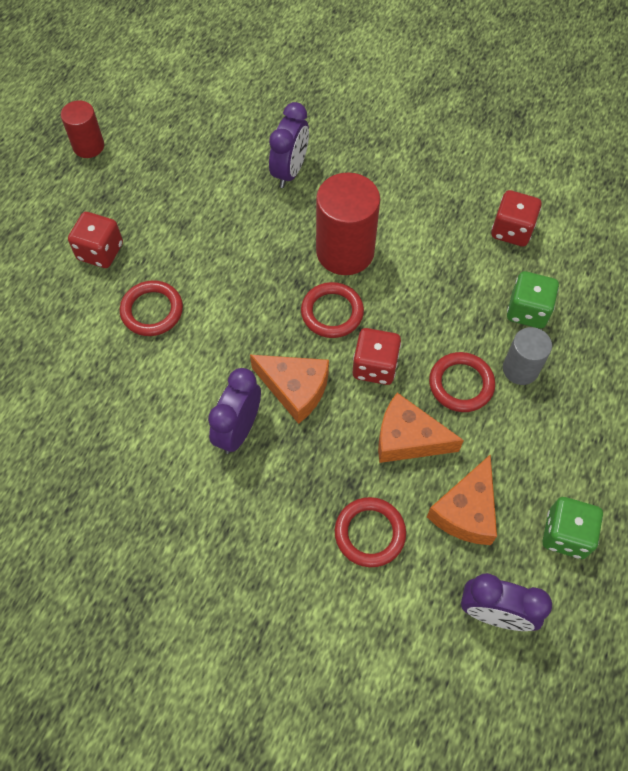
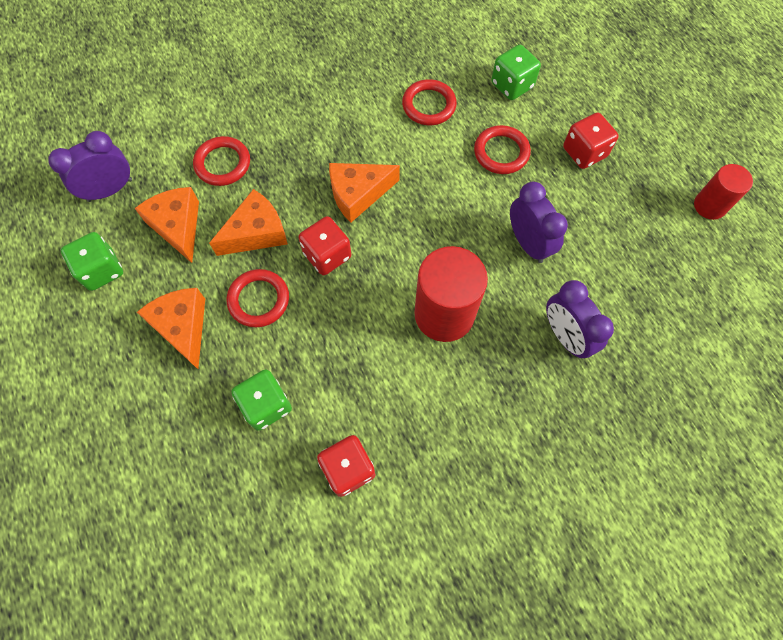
camera: 130 degrees right, 5 degrees up
purple clock [208,368,261,454] -> purple clock moved to [510,182,568,263]
red ring [301,282,364,338] -> red ring moved to [402,79,457,125]
grey cylinder [503,327,552,385] -> none
none -> orange cheese [137,288,205,369]
none -> green dice [491,44,541,100]

